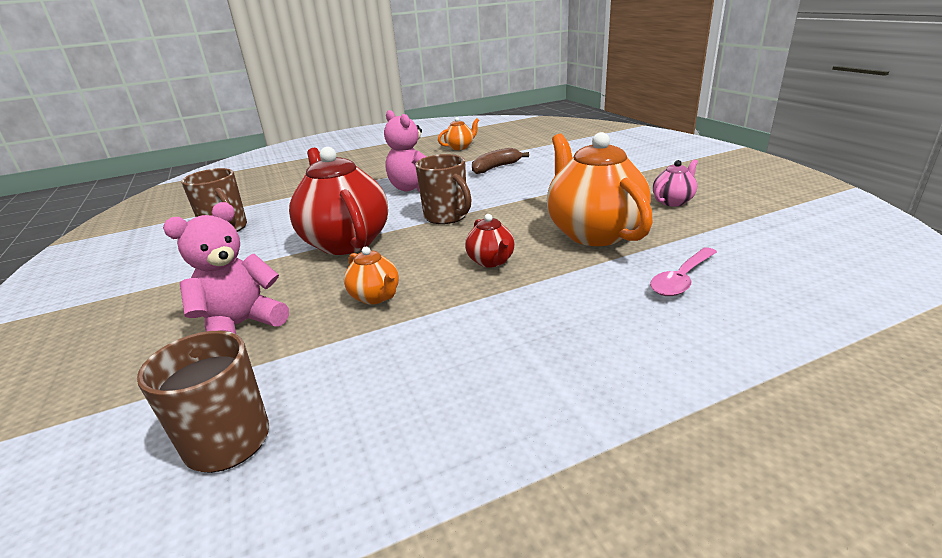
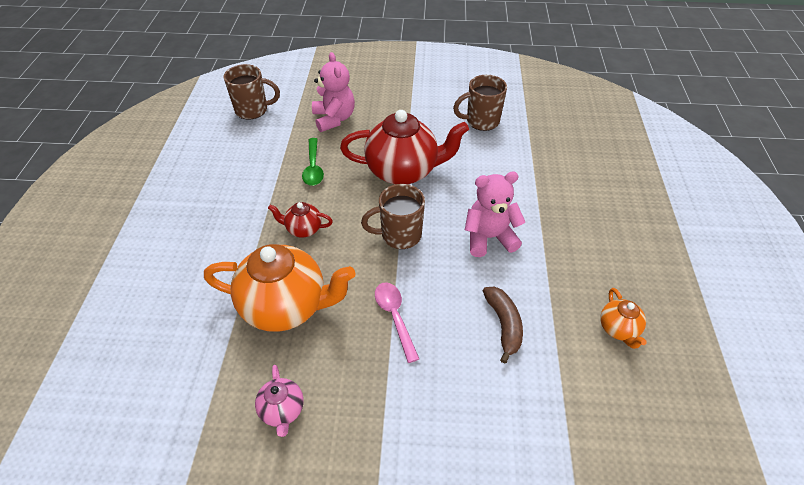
camera: 115 degrees right, 20 degrees up
orange teapot [344,247,399,304] -> green spoon [302,138,324,186]
pink spoon [650,247,717,296] -> pink spoon moved to [375,282,419,363]

